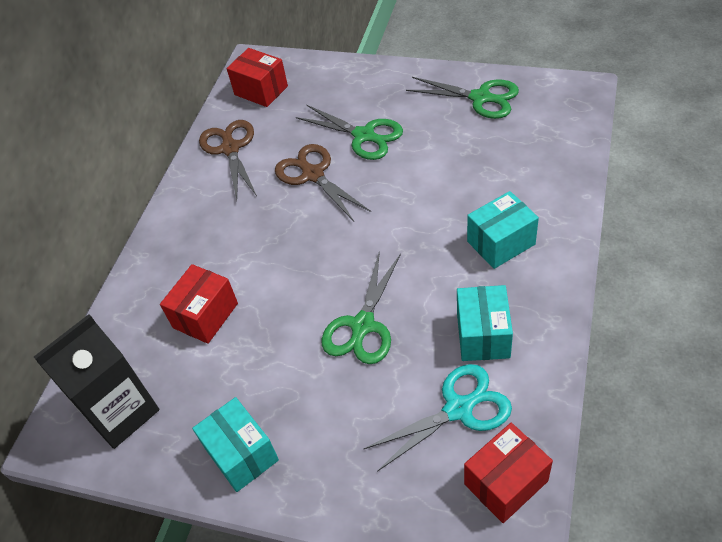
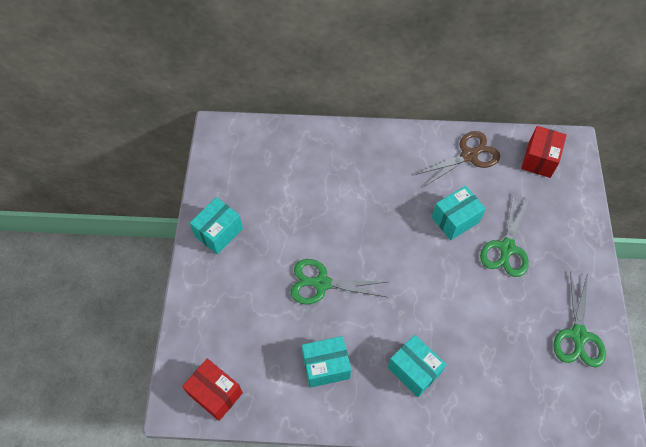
camera: 70 degrees right, 10 degrees up
black carton [34,314,159,449] -> none
red box [160,264,238,344] -> none
brown scissors [275,144,371,221] -> turquoise box [432,186,486,240]
turquoise scissors [364,364,512,472] -> none

